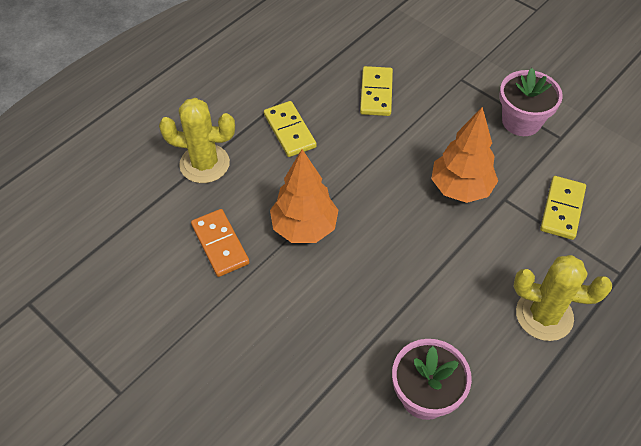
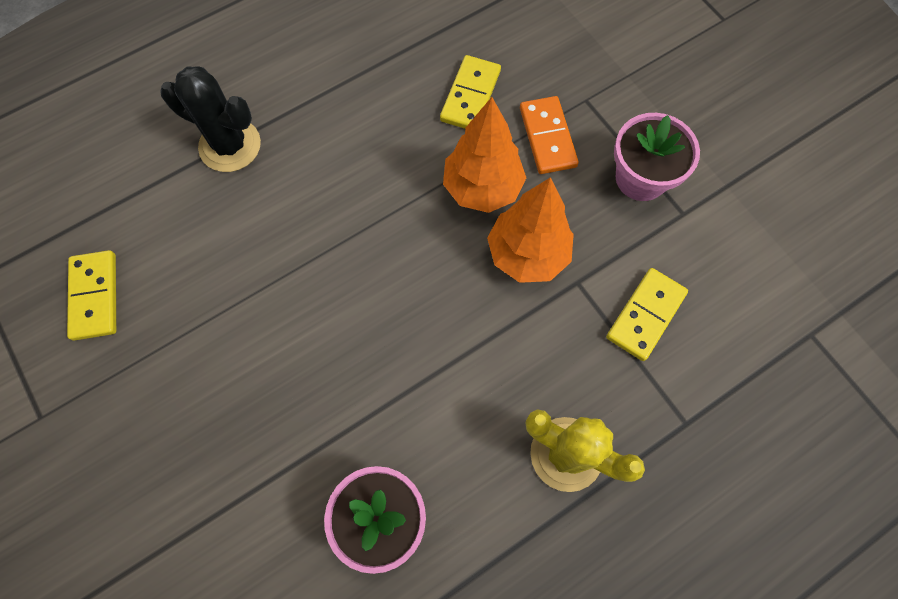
camera: 15 degrees right, 15 degrees up
yellow cactus [159,98,235,183] -> black cactus [160,66,261,172]
orange domino [191,209,250,277] -> orange domino moved to [520,96,579,174]
yellow domino [264,101,317,157] -> yellow domino moved to [67,250,116,341]
orange tree [270,149,338,243] -> orange tree moved to [443,97,526,213]

